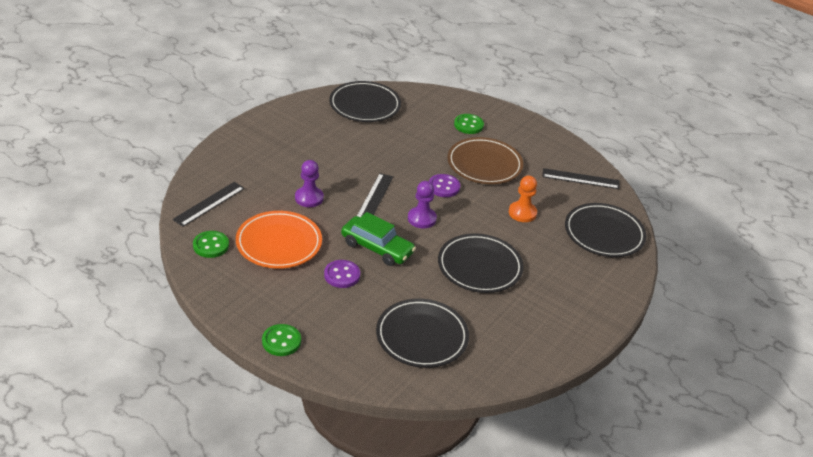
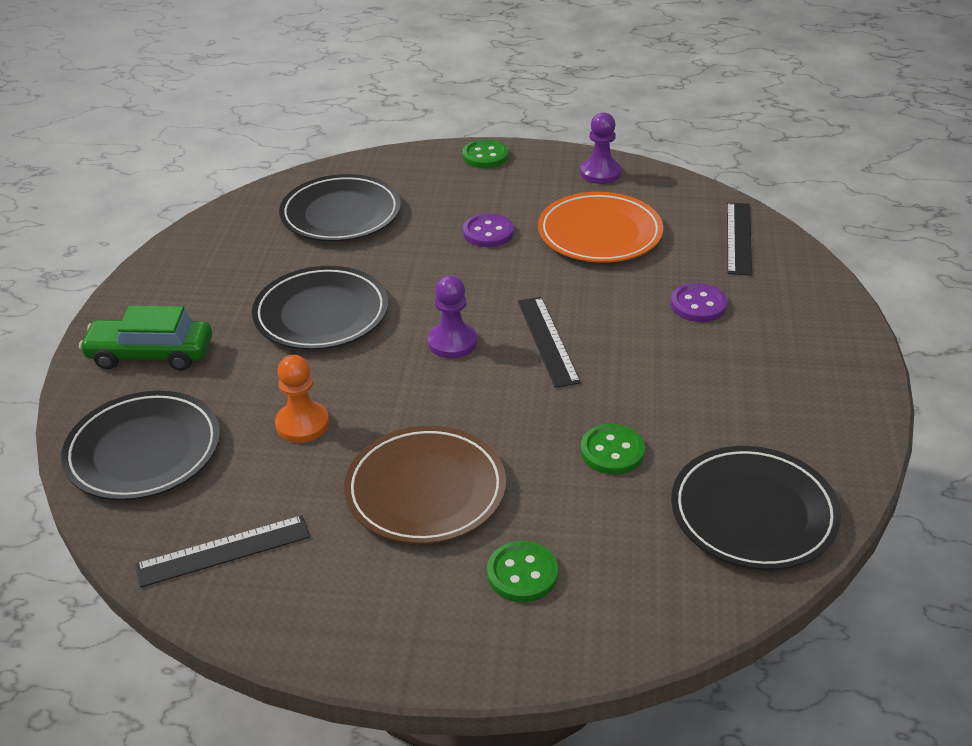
camera: 155 degrees right, 0 degrees up
green button [193,231,229,258] -> green button moved to [581,424,645,475]
purple pawn [295,160,324,207] -> purple pawn moved to [580,112,621,184]
green car [341,212,416,266] -> green car moved to [79,306,212,371]
purple button [429,174,460,197] -> purple button moved to [671,283,727,322]

